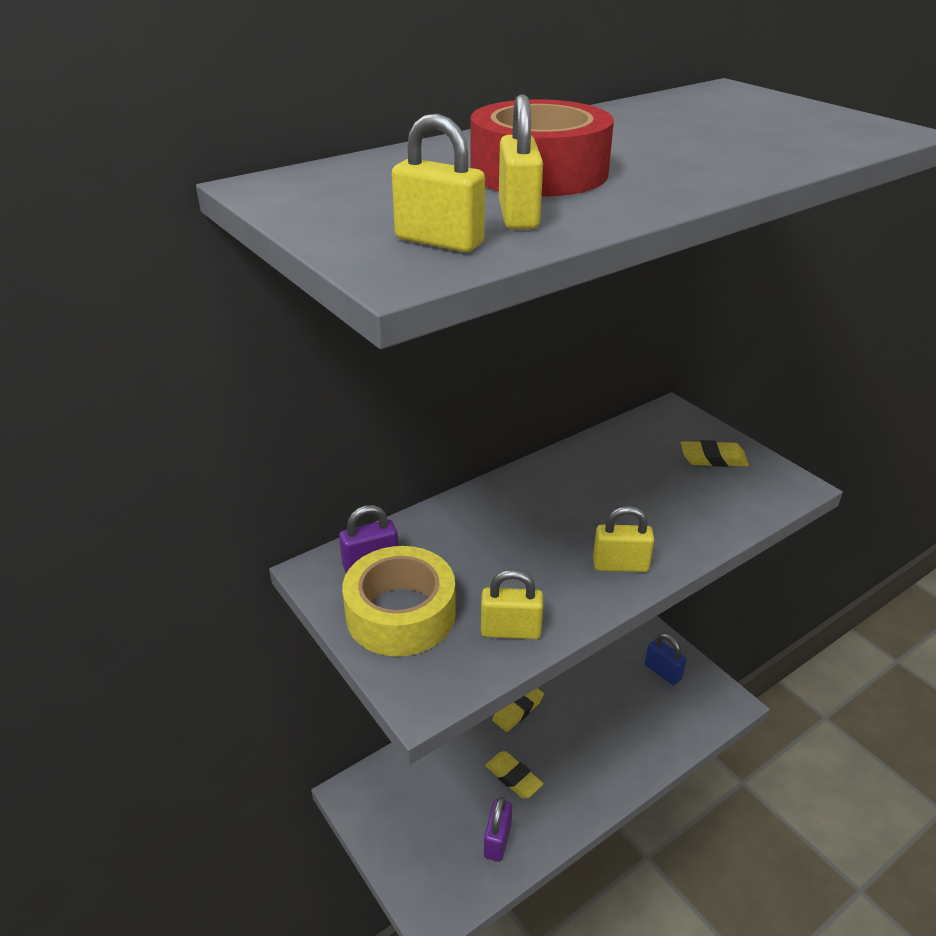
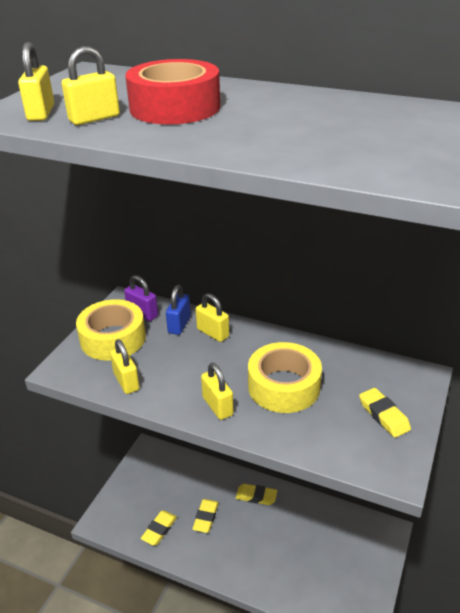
camera: 60 degrees right, 0 degrees up
purple padlock [484,797,512,862] -> yellow eraser [141,511,177,546]
blue padlock [645,633,687,685] -> blue padlock moved to [166,285,191,335]
none -> yellow padlock [196,293,229,342]
none -> yellow tape [248,342,322,413]

